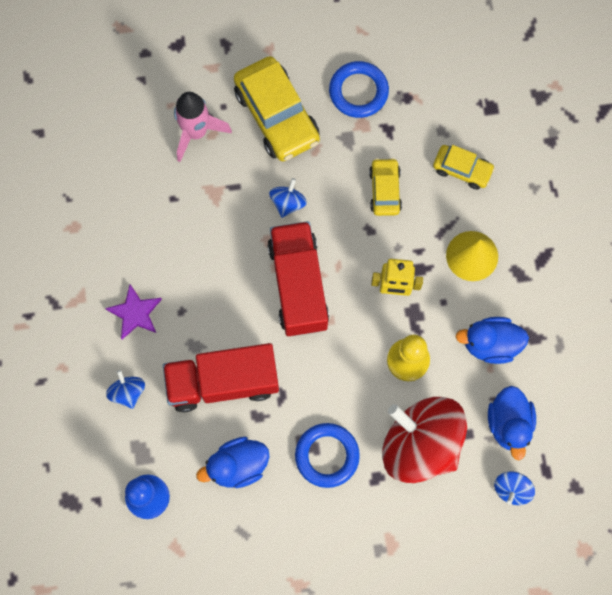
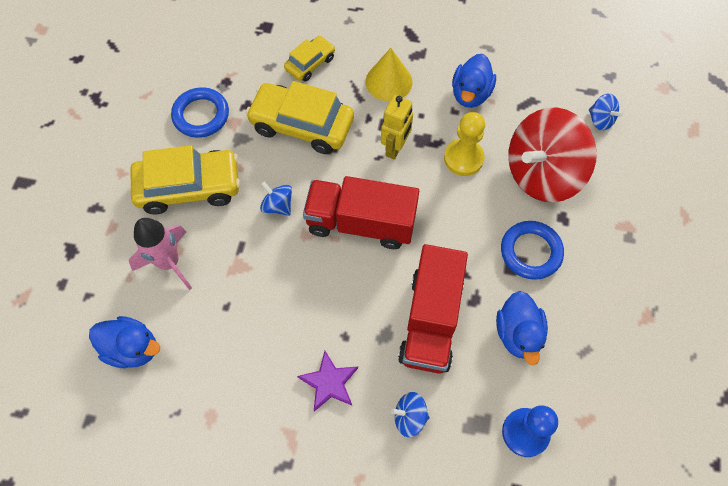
camera: 70 degrees left, 10 degrees down
yellow car [369,158,402,216] -> yellow car [246,81,354,154], size x1.83
blue duck [488,386,536,460] -> blue duck moved to [89,316,160,368]

